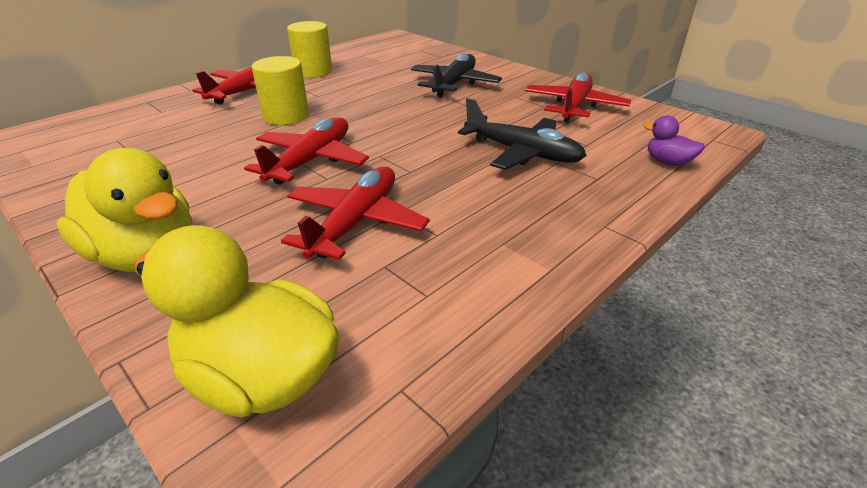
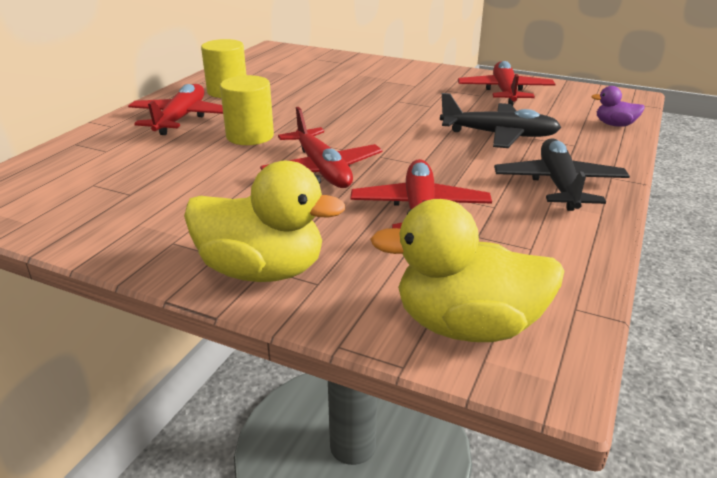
camera: 20 degrees left, 5 degrees down
red plane [244,117,369,185] -> red plane turned 150 degrees clockwise [260,107,382,188]
black plane [411,53,502,97] -> black plane moved to [494,138,630,211]

